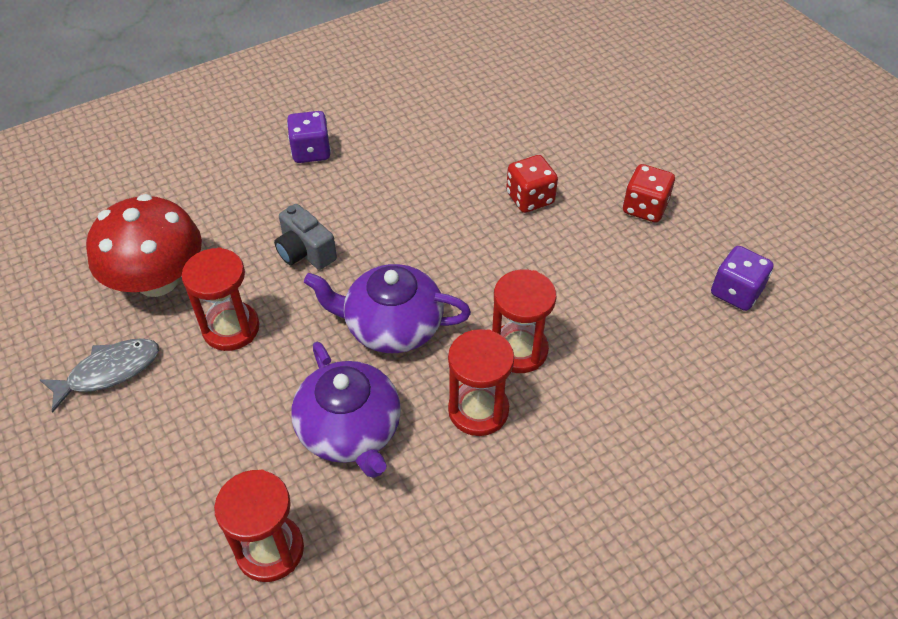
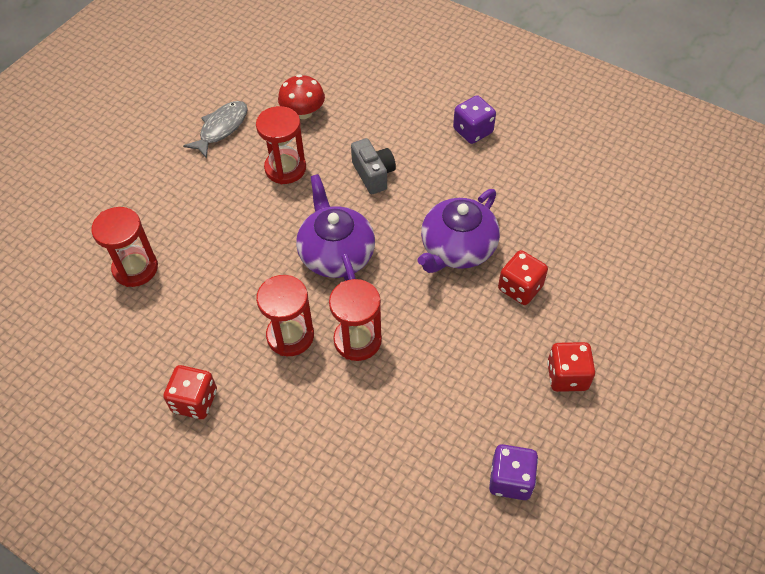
camera: 65 degrees right, 5 degrees up
grey fish [40,338,159,413] -> grey fish turned 90 degrees counterclockwise [183,101,248,159]
red mushroom [86,194,202,297] -> red mushroom [278,74,325,119], size x0.59
grey camera [274,204,337,270] -> grey camera turned 135 degrees clockwise [351,138,396,194]
purple teapot [291,342,401,478] -> purple teapot moved to [418,189,500,273]
none -> red dice [163,365,217,419]

